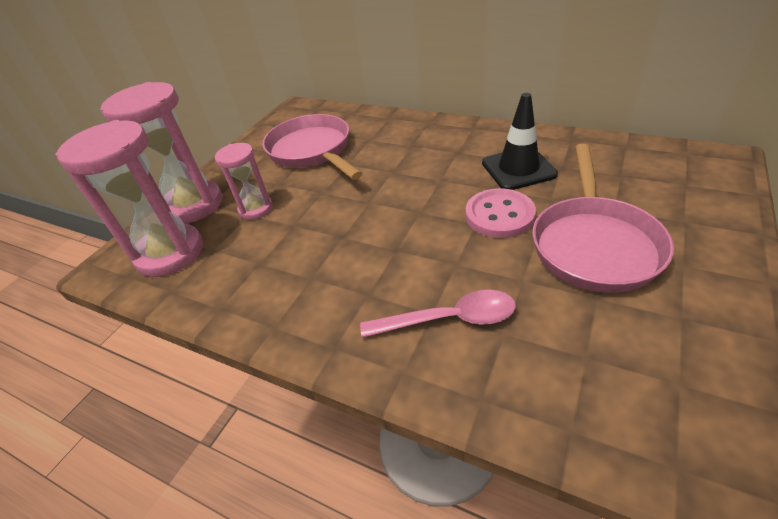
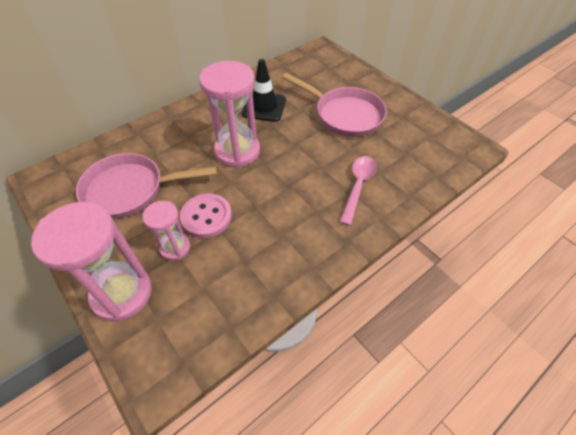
camera: 70 degrees left, 10 degrees up
pink hourglass [55,120,203,277] -> pink hourglass moved to [199,61,260,168]
pink button [466,188,536,238] -> pink button moved to [180,193,232,238]

